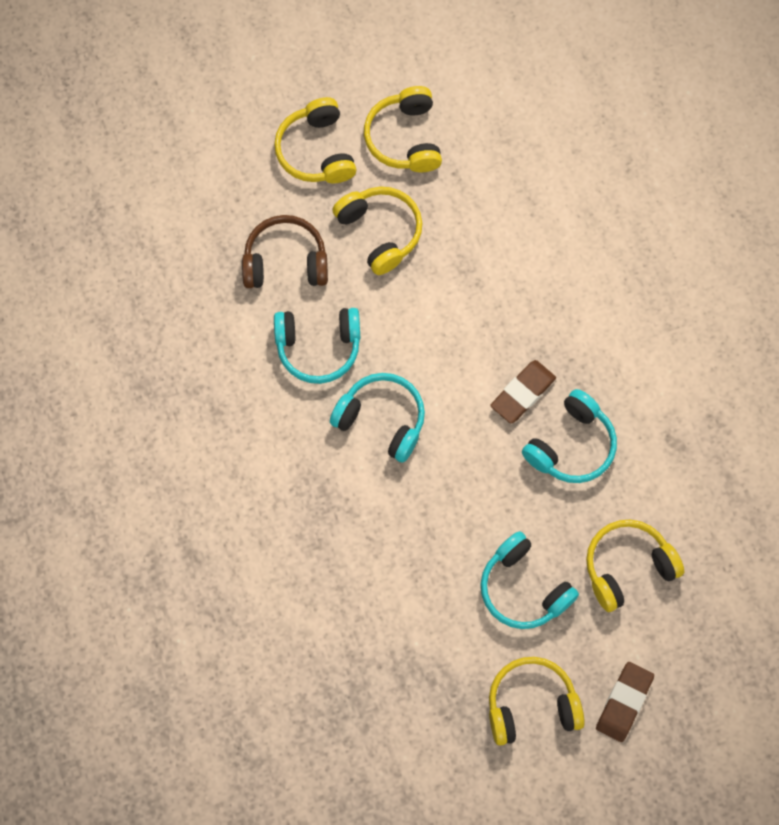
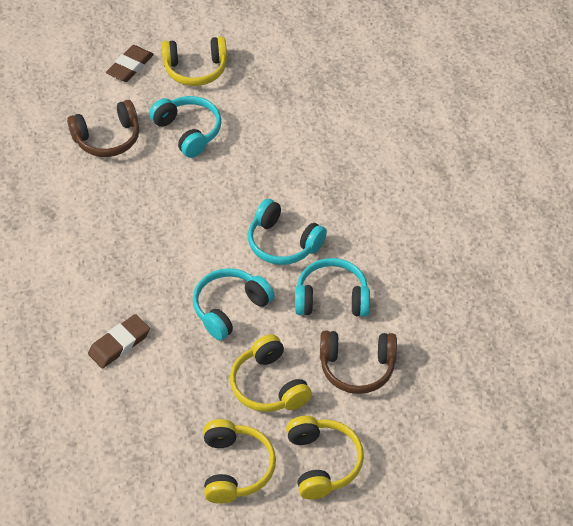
camera: 175 degrees left, 20 degrees down
brown eraser [490,360,556,424] -> brown eraser moved to [88,314,150,369]
turquoise headphones [522,389,617,483] -> turquoise headphones moved to [193,268,275,340]
yellow headphones [586,520,684,612] -> brown headphones [67,100,139,157]

